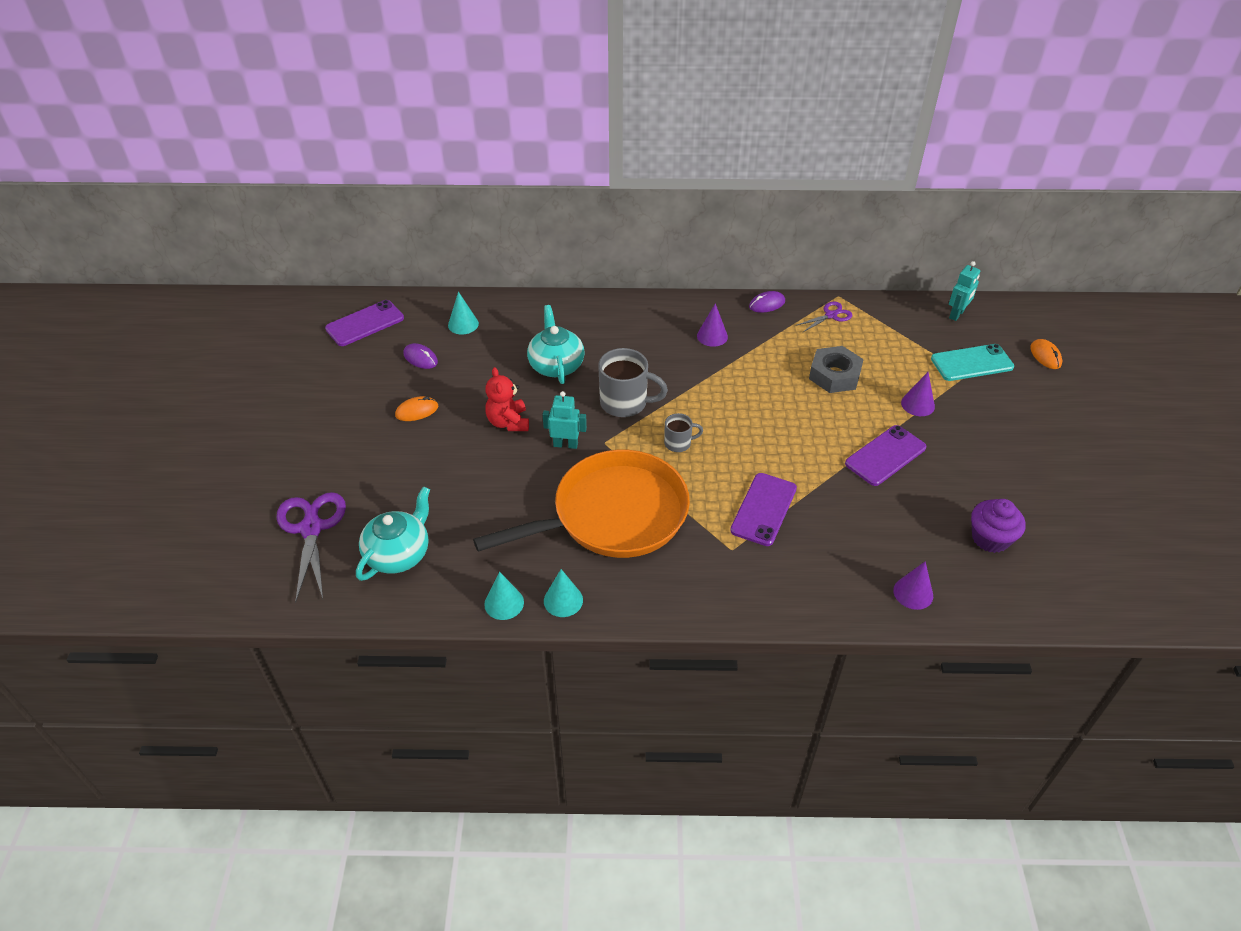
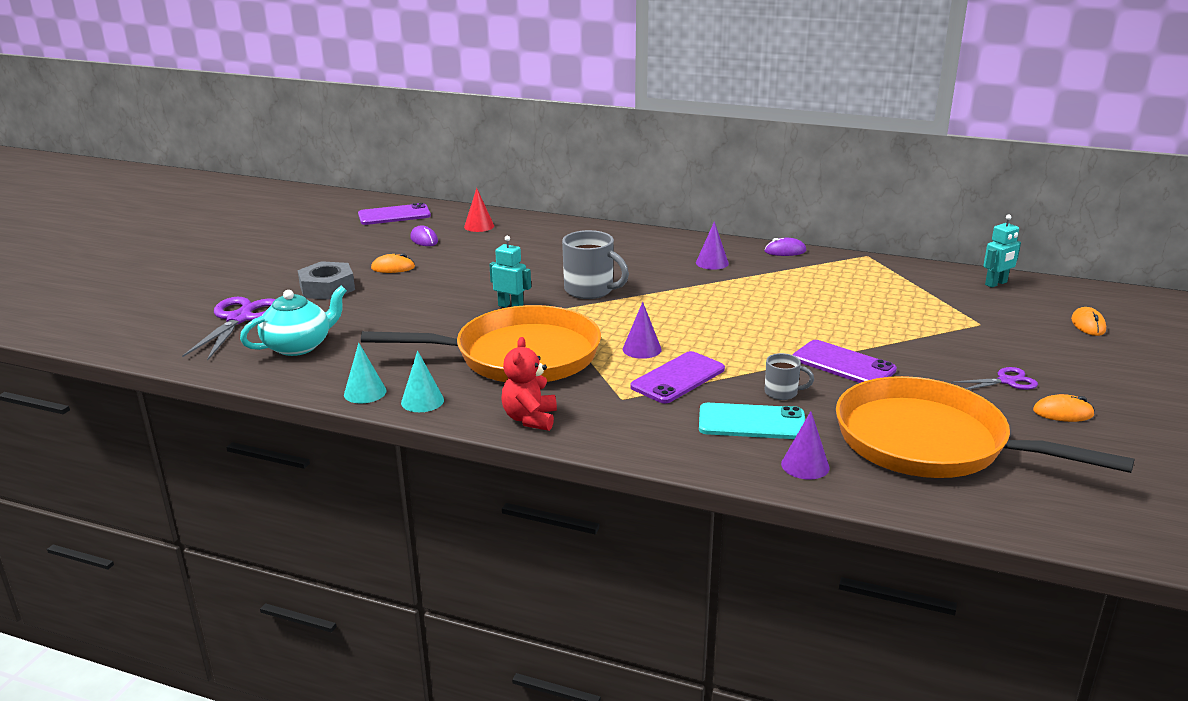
camera: 20 degrees right, 20 degrees down
turquoise cone [448,291,479,334] -> red cone [464,188,494,232]
red teddy bear [486,367,529,431] -> red teddy bear moved to [501,337,557,431]
turquoise teapot [527,305,585,384] -> none
grey mug [664,413,703,452] -> grey mug moved to [765,353,814,400]
purple scissors [797,301,852,332] -> purple scissors moved to [952,367,1038,390]
grey nut [809,346,864,393] -> grey nut moved to [298,261,355,300]
purple phone [845,425,926,486] -> purple phone turned 60 degrees clockwise [793,340,897,383]
purple cone [901,372,935,416] -> purple cone moved to [623,302,662,359]
turquoise phone [931,344,1014,381] -> turquoise phone moved to [699,403,805,439]
purple cupcake [971,499,1026,553] -> orange pan [836,376,1134,478]
none -> orange mouse [1033,394,1095,422]

